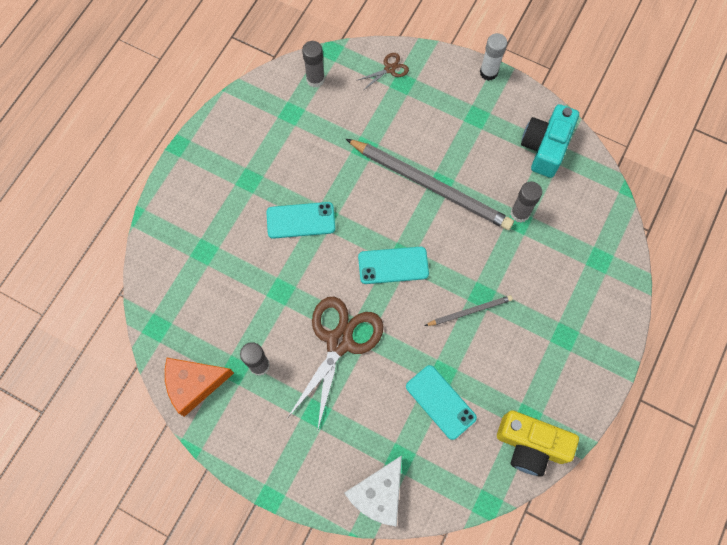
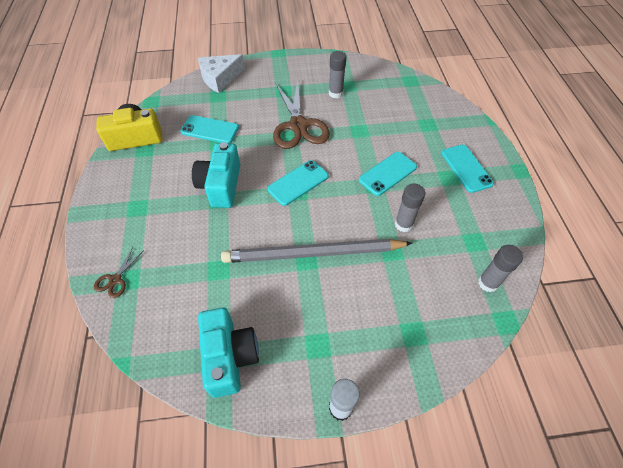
camera: 145 degrees right, 15 degrees down
orange cheese [165,358,234,417] -> none
white cheese [344,455,402,527] -> white cheese turned 120 degrees counterclockwise [198,54,245,93]
brown scissors [356,53,409,90] -> brown scissors moved to [94,247,144,298]
grey pencil [425,295,513,326] -> turquoise camera [192,142,240,208]
grey glue stick [511,182,542,223] -> grey glue stick moved to [395,183,425,232]
none -> turquoise phone [441,145,494,193]

